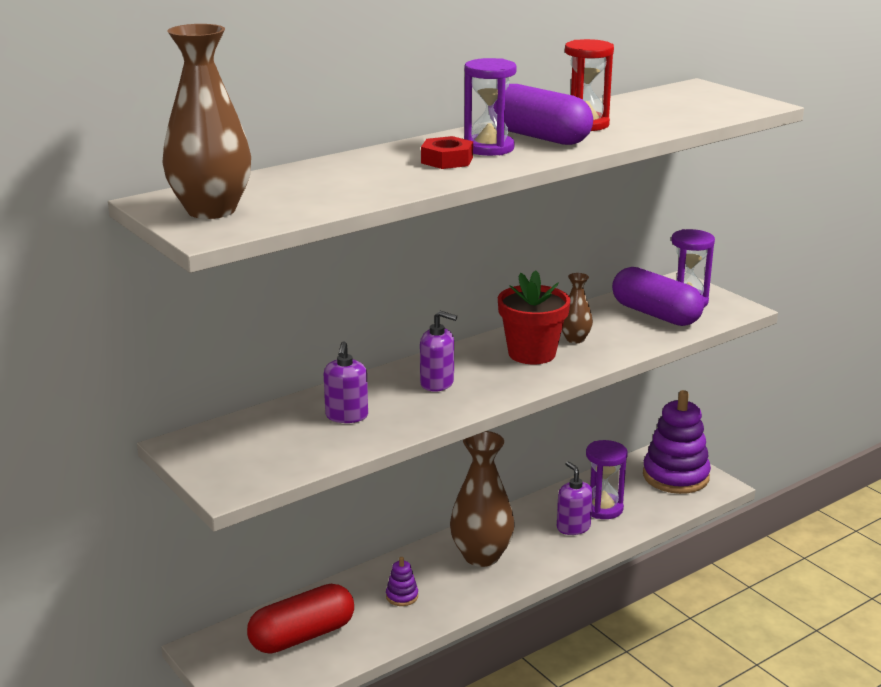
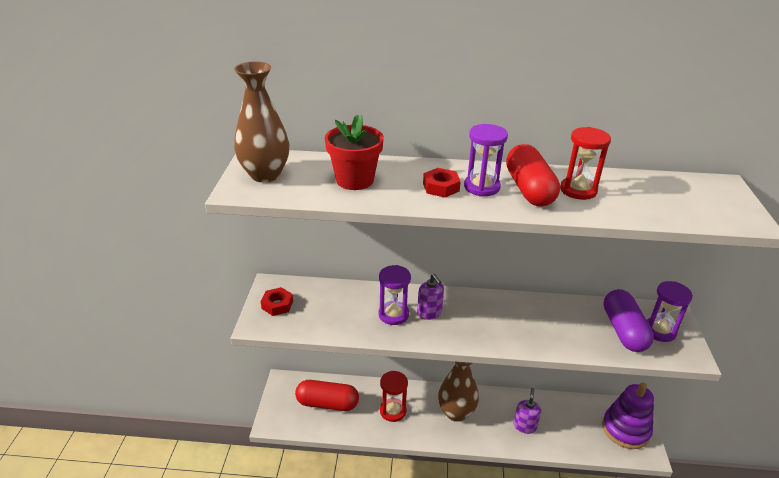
camera: 40 degrees right, 10 degrees up
purple soap dispenser [324,341,368,423] -> none
purple stacking toy [386,557,418,606] -> red hourglass [380,371,408,422]
purple capsule [493,84,593,145] -> red capsule [506,144,560,206]
red flower pot [498,270,571,364] -> red flower pot moved to [325,114,384,190]
brown vase [562,273,593,343] -> none
purple hourglass [586,440,628,519] -> purple hourglass moved to [379,265,411,325]
none -> red nut [261,287,293,316]

